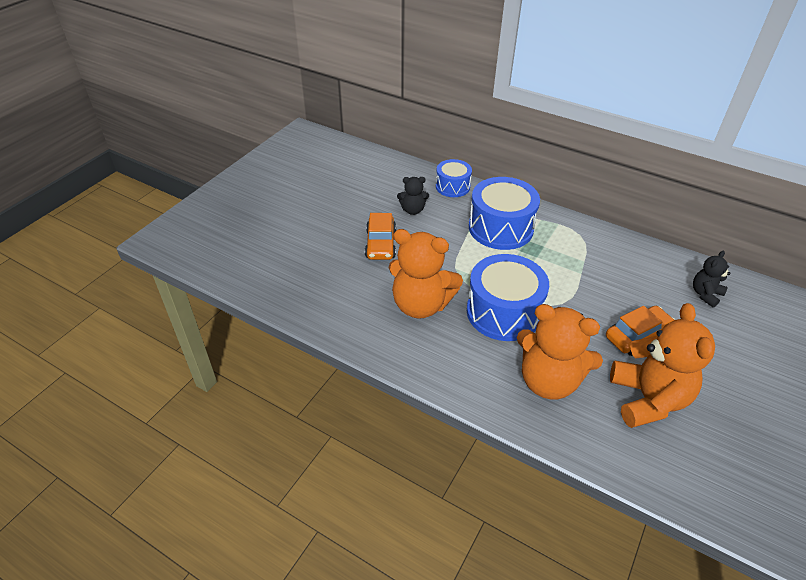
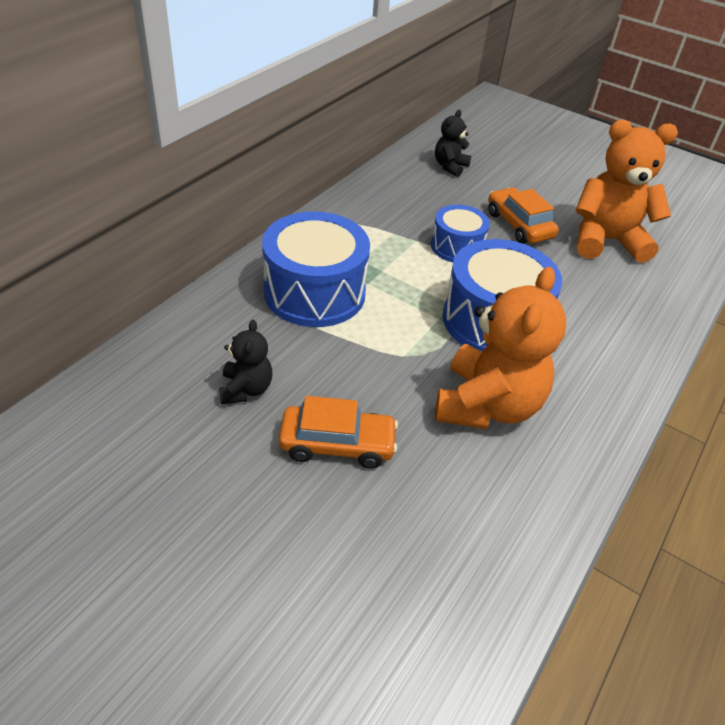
camera: 90 degrees left, 0 degrees up
blue drum [436,159,472,197] -> blue drum moved to [431,205,490,262]
orange teddy bear [517,304,603,400] -> none
black teddy bear [693,251,730,308] -> black teddy bear turned 75 degrees clockwise [435,110,471,177]

